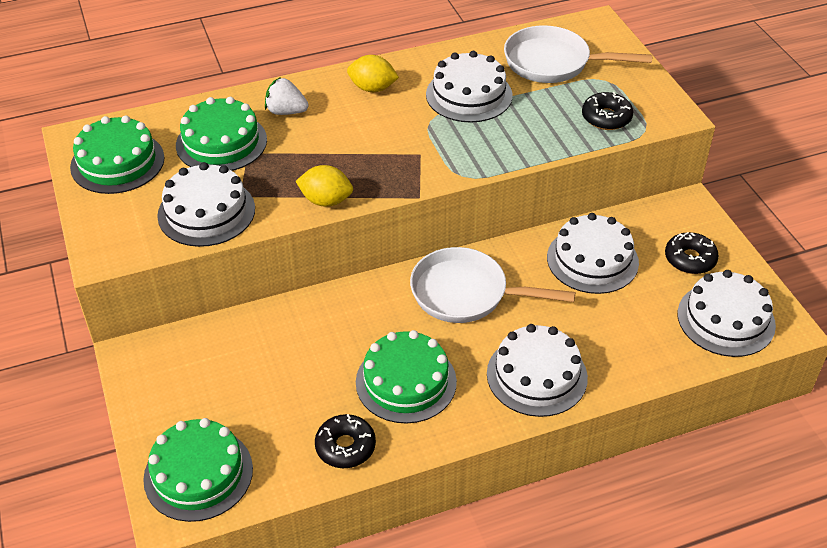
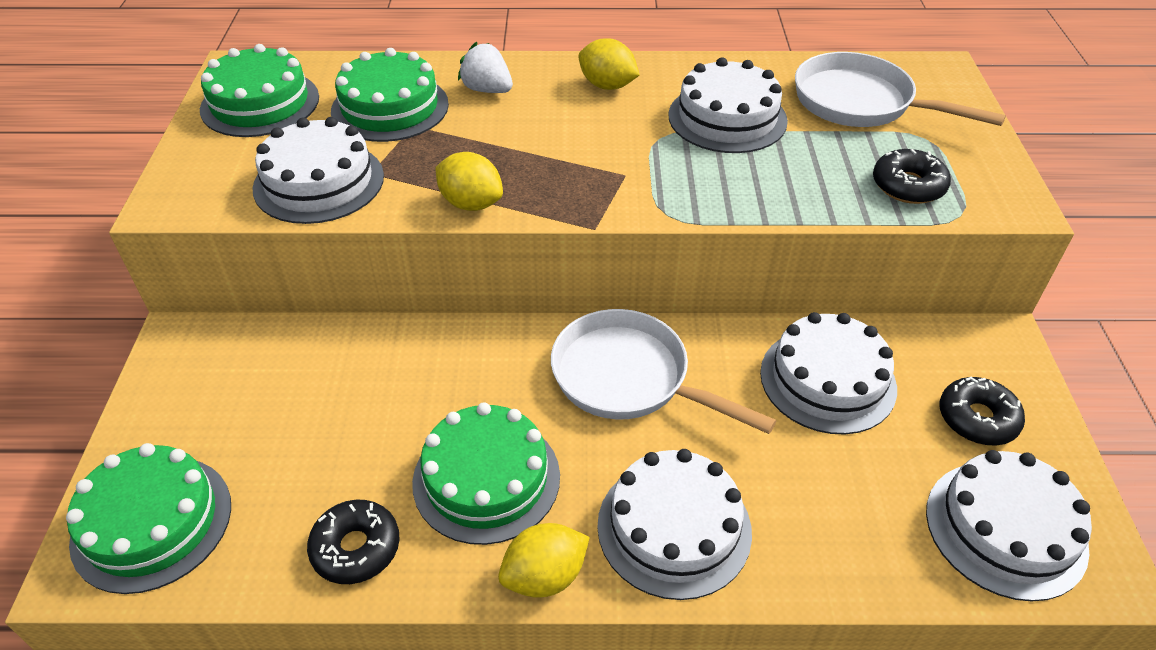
camera: 20 degrees right, 0 degrees up
none -> yellow lemon [498,523,590,598]

